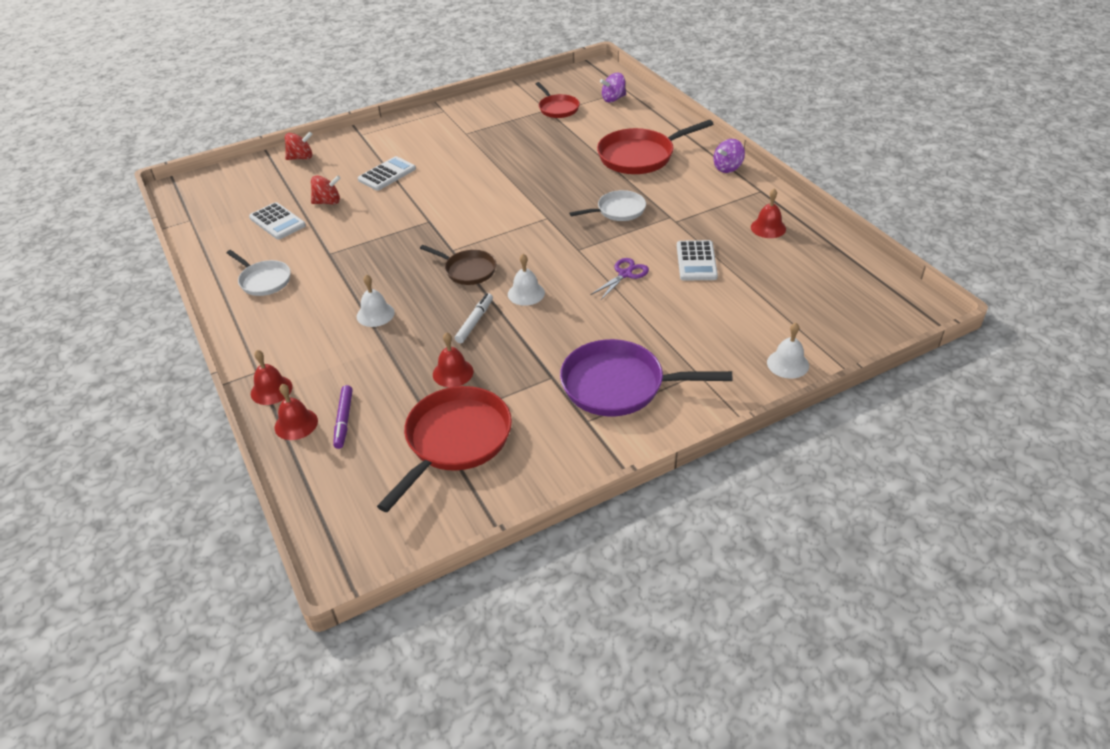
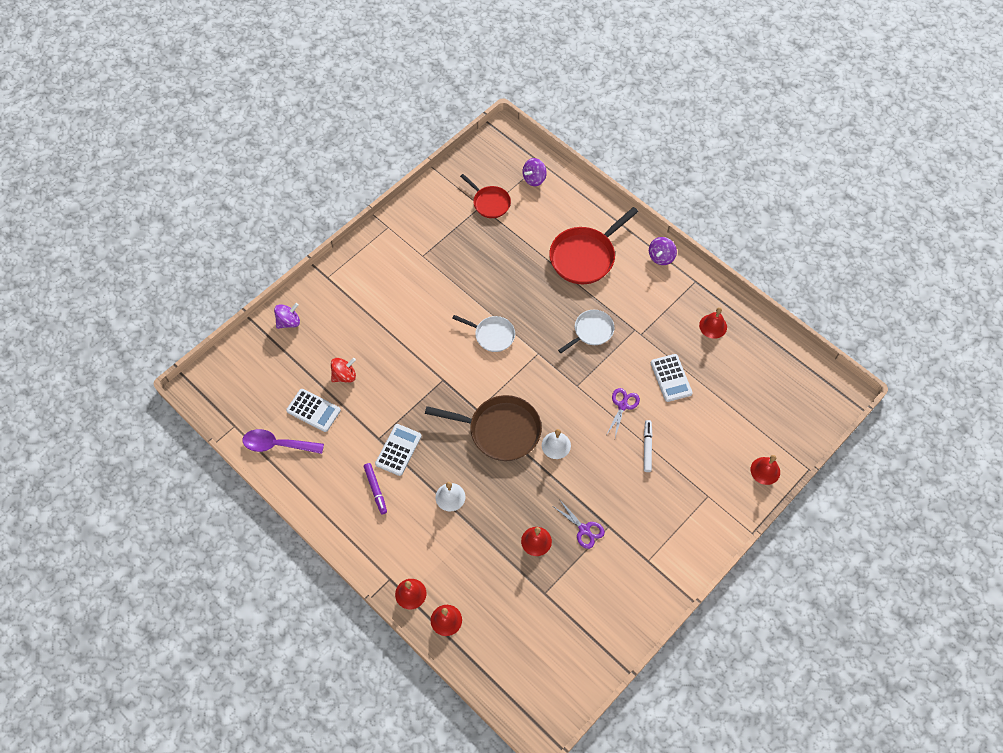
camera: 20 degrees left, 20 degrees up
white pan [227,250,291,296] -> white pan moved to [452,315,515,352]
red spinning top [285,132,313,160] -> purple spinning top [274,303,300,329]
purple marker [333,385,353,449] -> purple marker moved to [364,463,387,514]
white calculator [358,156,416,191] -> white calculator moved to [375,424,422,476]
red pan [377,386,512,512] -> none
brown pan [420,245,496,285] -> brown pan [425,395,542,461], size x1.70
white marker [455,293,493,343] -> white marker moved to [644,420,653,472]
purple pan [560,339,732,416] -> none
white bell [767,323,809,379] -> red bell [751,455,780,485]
none -> purple spoon [243,429,324,454]
none -> purple scissors [554,499,605,549]

